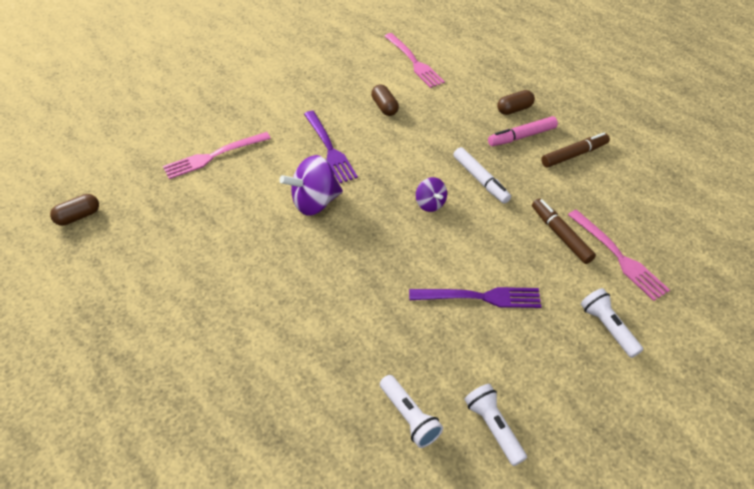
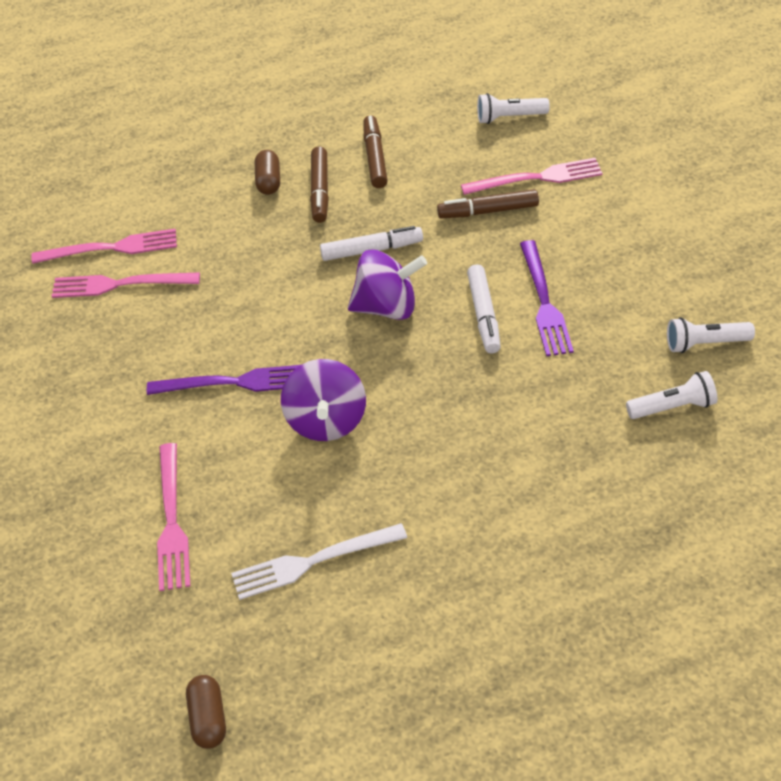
camera: 65 degrees left, 0 degrees up
brown capsule [371,84,399,116] -> none
purple fork [409,287,542,308] -> purple fork turned 150 degrees clockwise [520,240,574,356]
purple spinning top [416,177,447,212] -> purple spinning top [348,249,427,320], size x1.73
pink marker [488,116,558,146] -> brown marker [310,146,329,223]
white flashlight [581,288,643,358] -> white flashlight moved to [477,93,550,124]
none -> pink fork [52,272,200,298]
none -> white fork [231,523,407,600]
none -> white marker [467,265,501,353]

